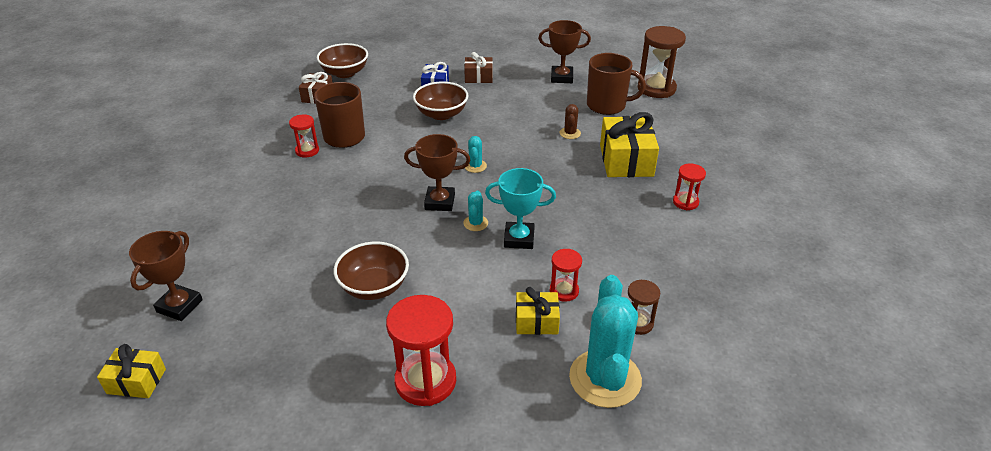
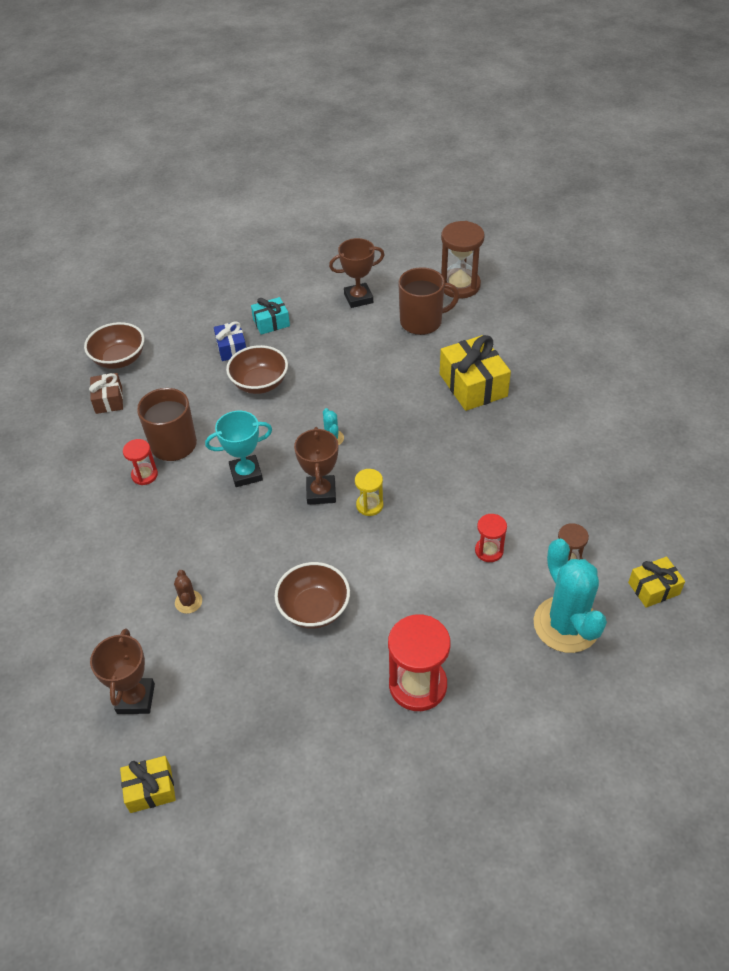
camera: 20 degrees left, 10 degrees up
brown trophy [404,134,471,211] -> brown trophy turned 75 degrees counterclockwise [294,427,338,505]
turquoise cactus [463,191,488,231] -> yellow hourglass [355,469,383,516]
brown gift [464,52,493,83] -> turquoise gift [251,297,290,335]
turquoise trophy [485,168,556,249] -> turquoise trophy moved to [205,411,272,487]
yellow gift [516,287,560,335] -> yellow gift moved to [628,557,685,608]
brown cactus [560,104,581,139] -> brown cactus moved to [174,570,202,614]
red hourglass [673,164,706,210] -> none

